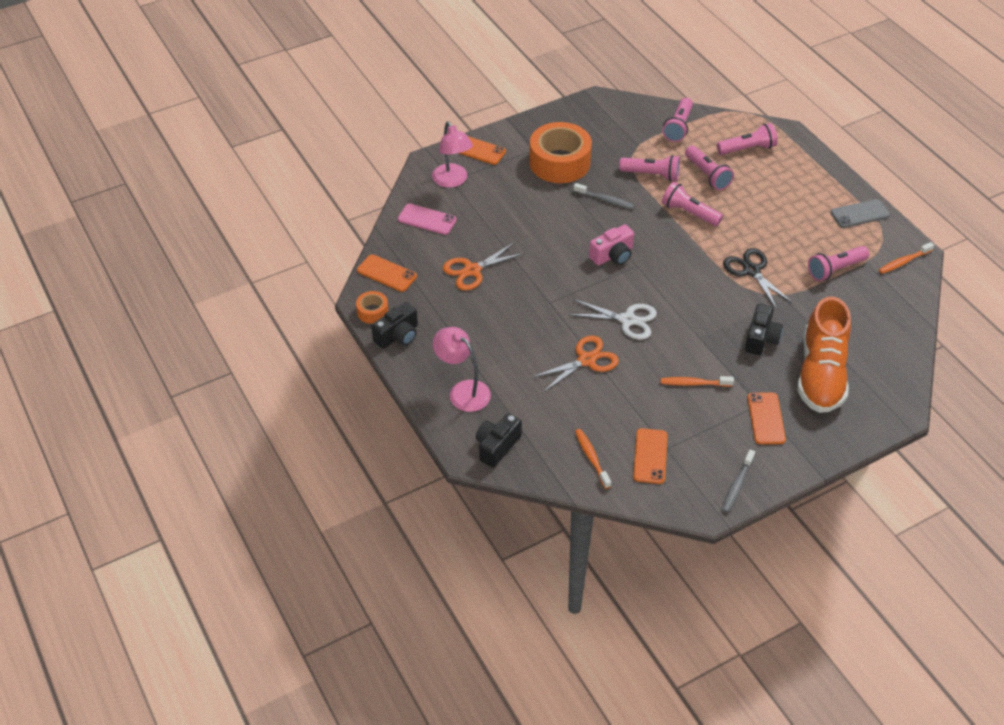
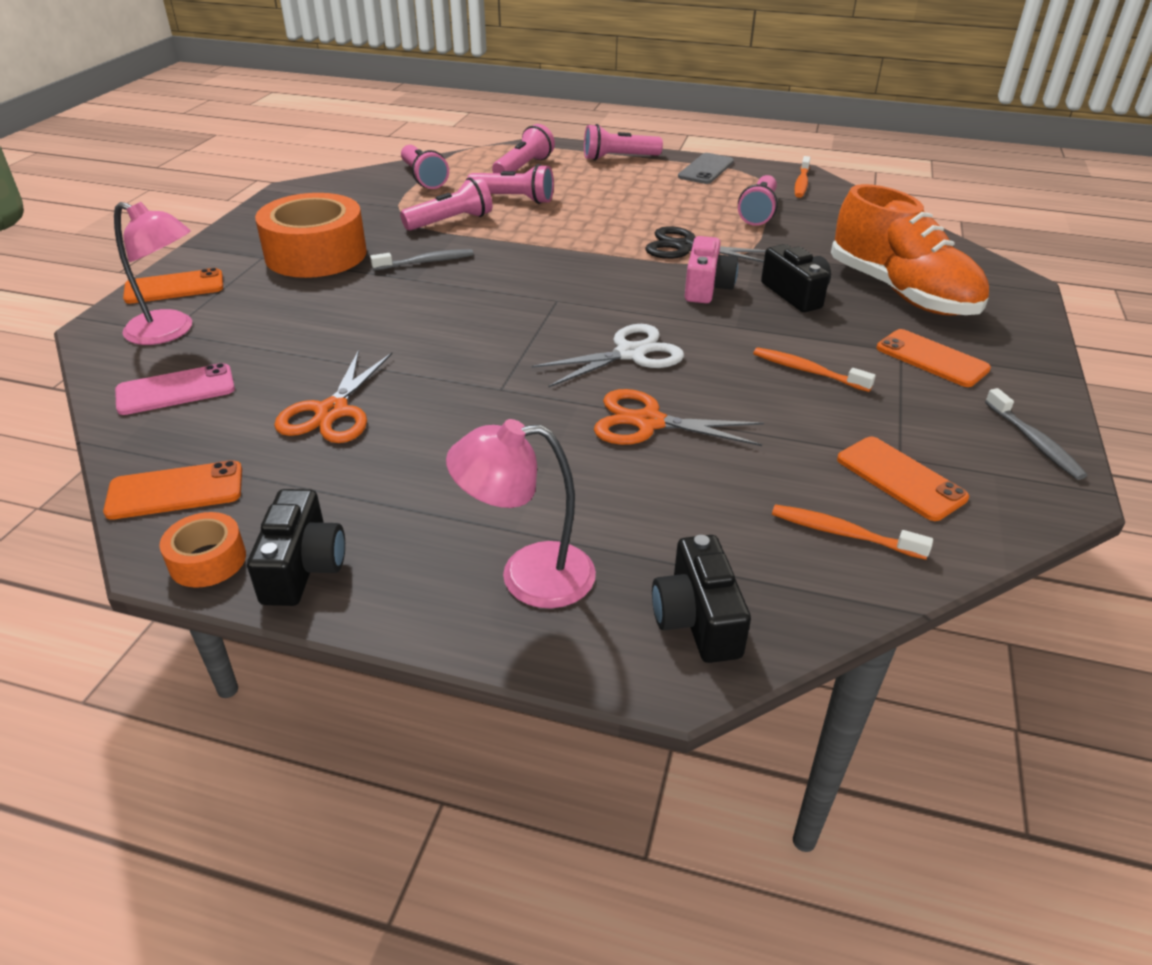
camera: 45 degrees left, 10 degrees down
orange scissors [531,336,619,392] -> orange scissors turned 90 degrees counterclockwise [594,389,764,446]
pink camera [589,224,634,266] -> pink camera moved to [685,236,738,304]
orange toothbrush [661,376,734,387] -> orange toothbrush turned 75 degrees clockwise [753,347,876,392]
pink flashlight [662,182,723,226] -> pink flashlight moved to [584,124,663,161]

